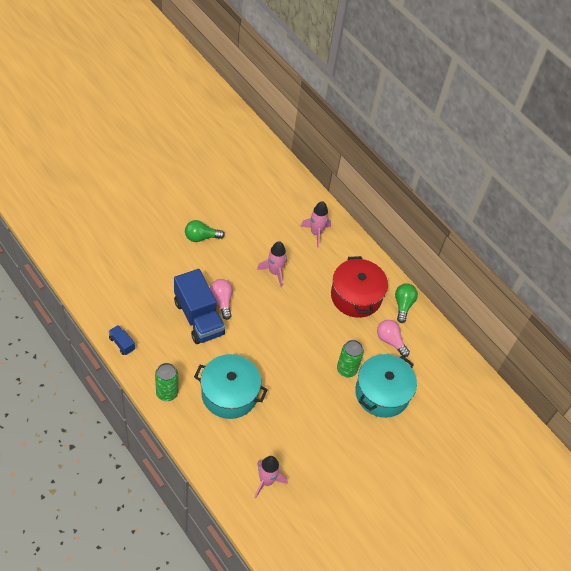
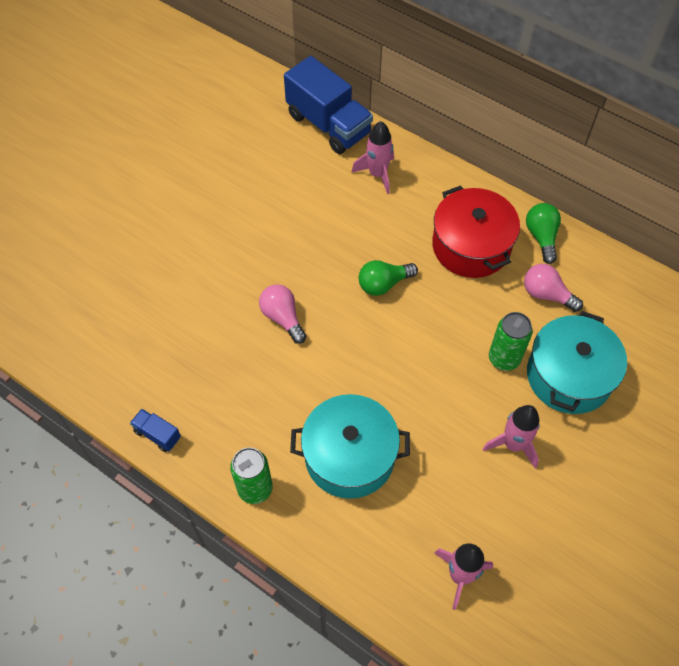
camera: 10 degrees left, 5 degrees up
blue truck [174,269,225,344] -> blue truck moved to [284,56,373,154]
green light bulb [185,220,225,242] -> green light bulb moved to [359,260,418,296]
pink rocket [257,241,287,287] -> pink rocket moved to [483,405,540,468]

